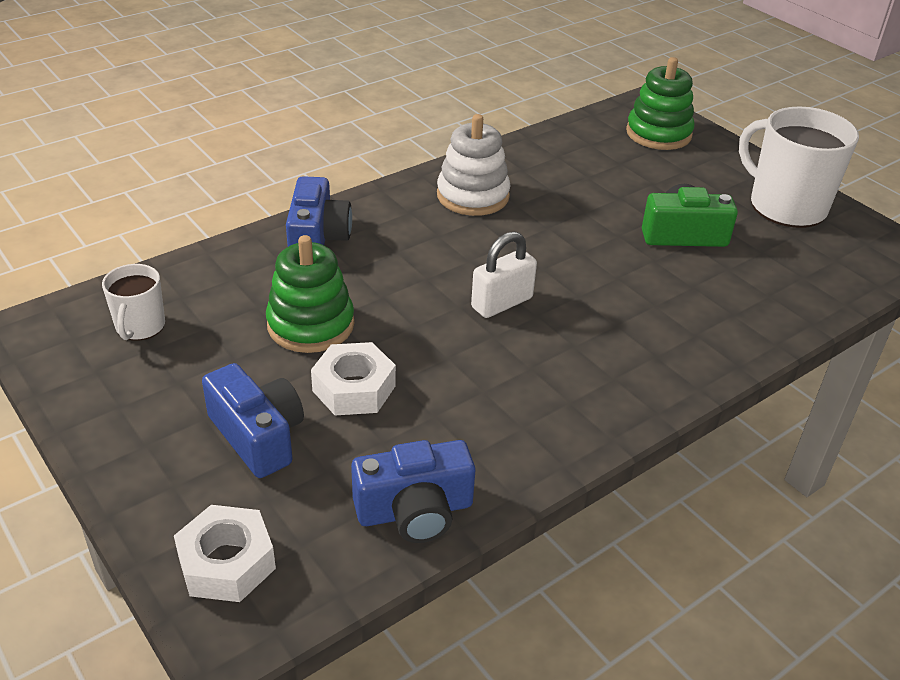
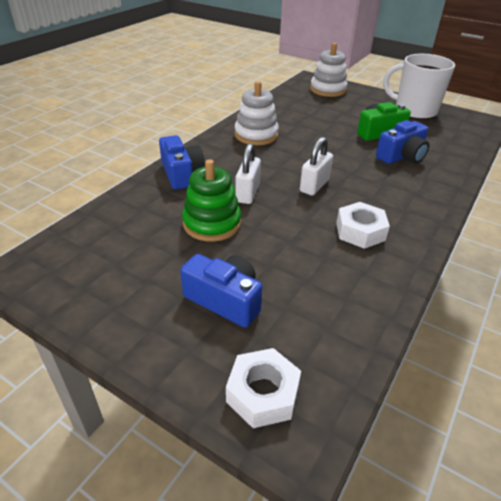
camera: 20 degrees left, 0 degrees up
white mug [102,264,165,341] -> none
white nut [311,342,396,415] -> white nut moved to [336,202,390,249]
blue camera [351,440,475,543] -> blue camera moved to [376,120,429,164]
green stacking toy [626,57,695,150] -> white stacking toy [310,43,348,97]
none -> white padlock [236,143,261,204]

